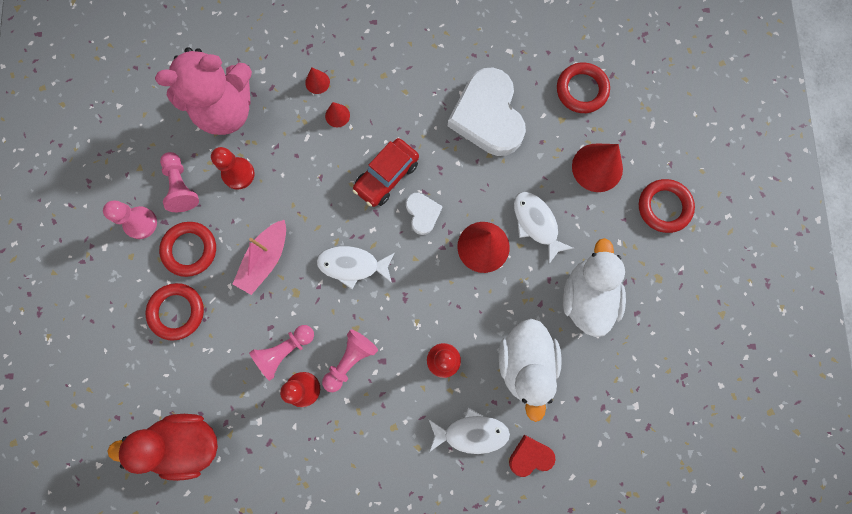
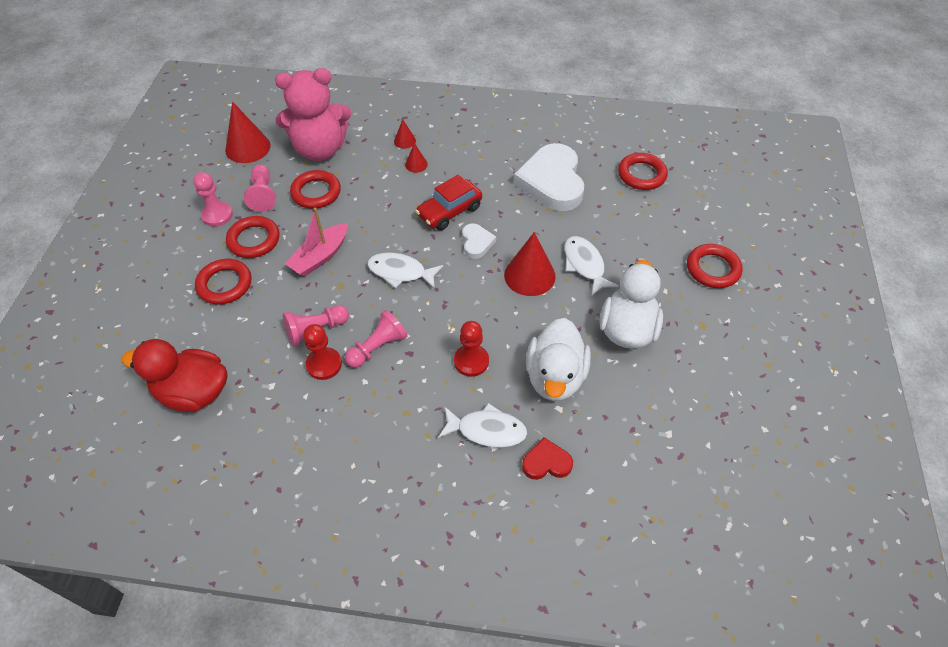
camera: 10 degrees right, 25 degrees down
red pawn [211,147,255,190] -> red ring [290,170,341,209]
red cone [572,144,623,192] -> red cone moved to [225,102,271,163]

